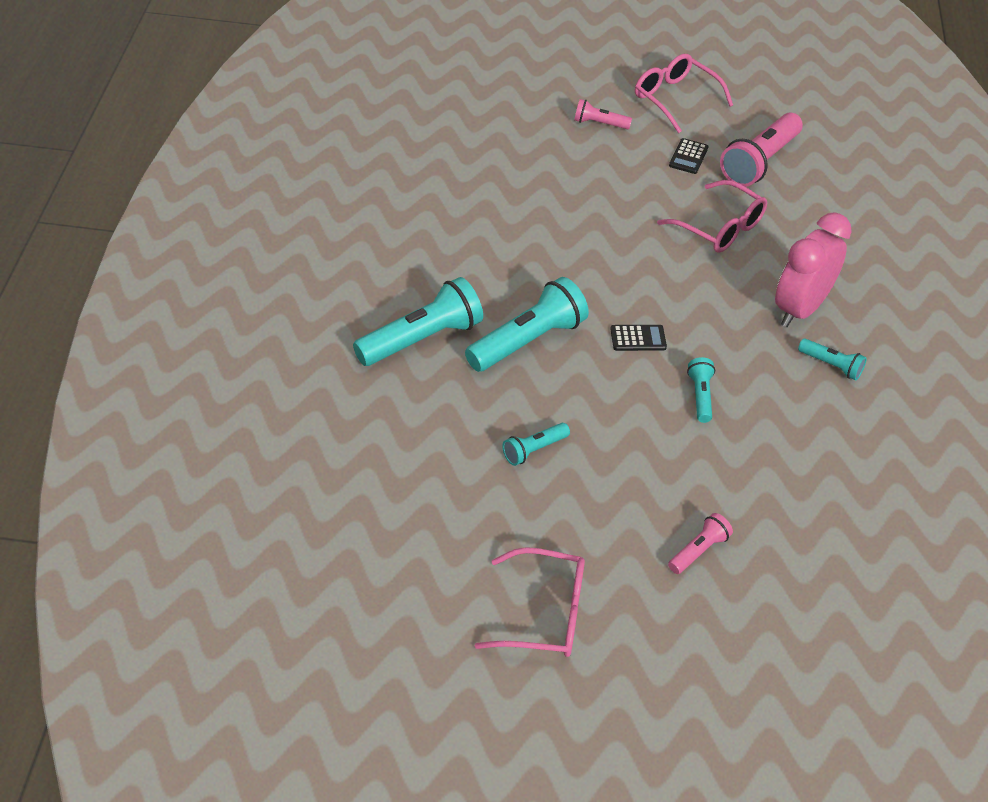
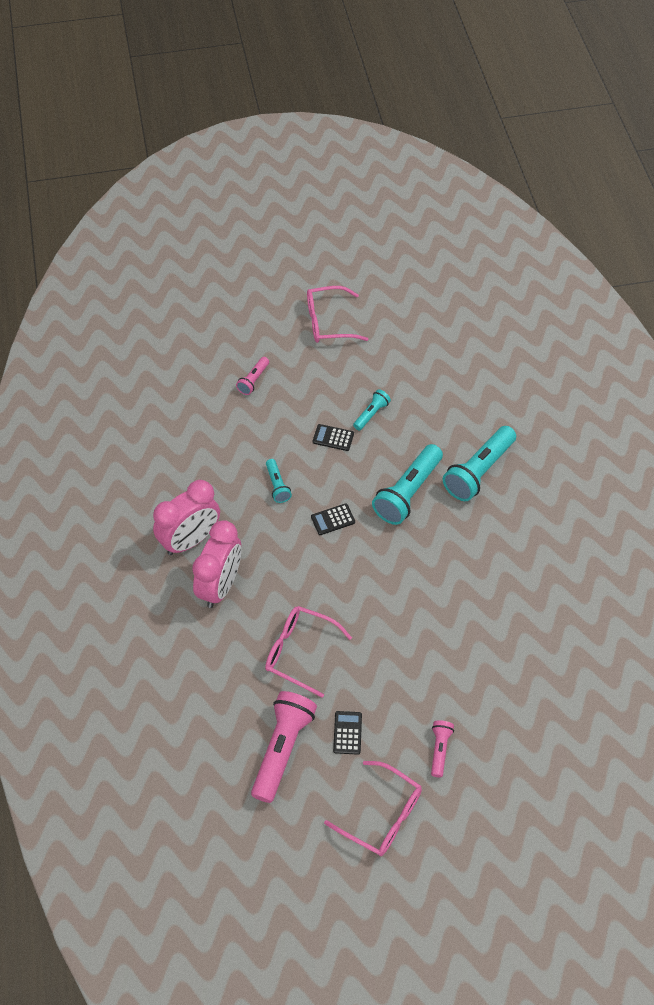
camera: 165 degrees right, 10 degrees up
pink flashlight [574,99,632,129] -> pink flashlight turned 75 degrees counterclockwise [431,720,454,777]
turquoise flashlight [798,338,867,380] -> pink clock [153,480,220,555]
none -> black calculator [313,424,354,451]

